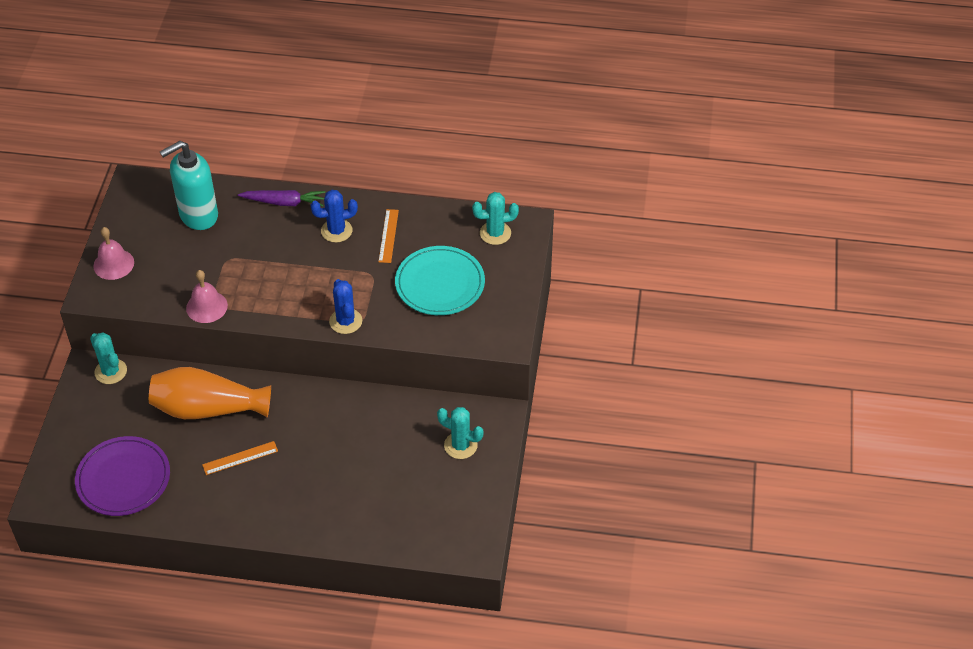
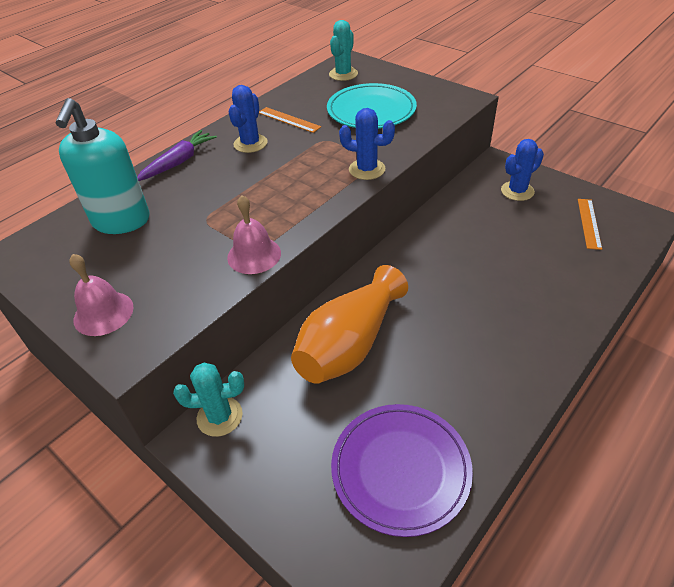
camera: 55 degrees left, 5 degrees down
orange ruler [202,441,278,475] -> orange ruler moved to [578,199,602,250]
turquoise cactus [437,407,484,459] -> blue cactus [501,139,544,201]

